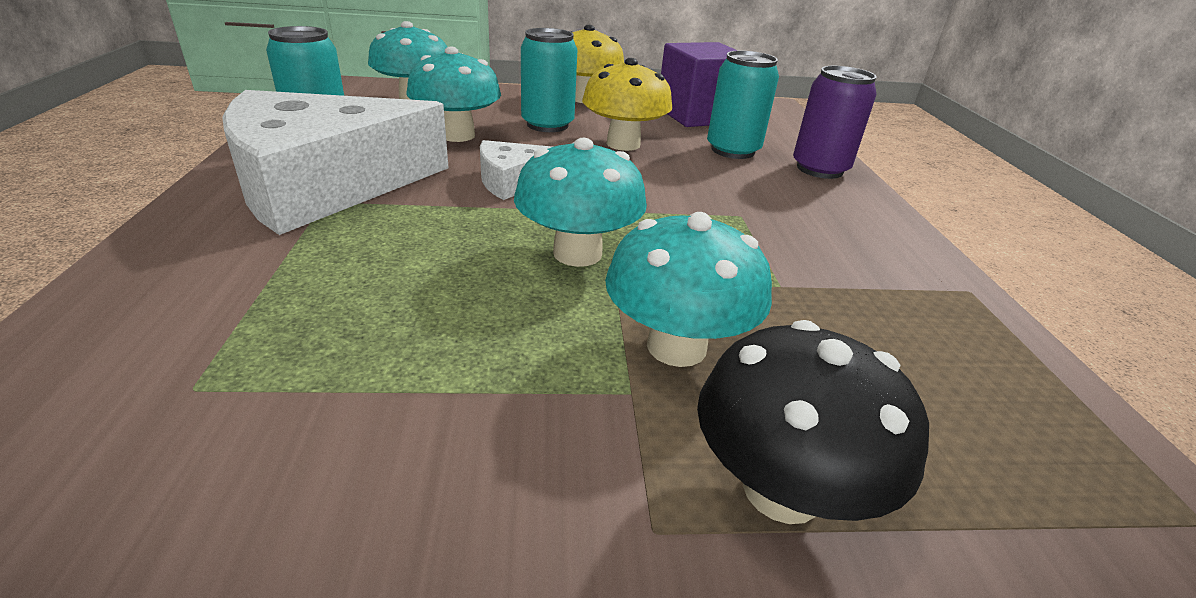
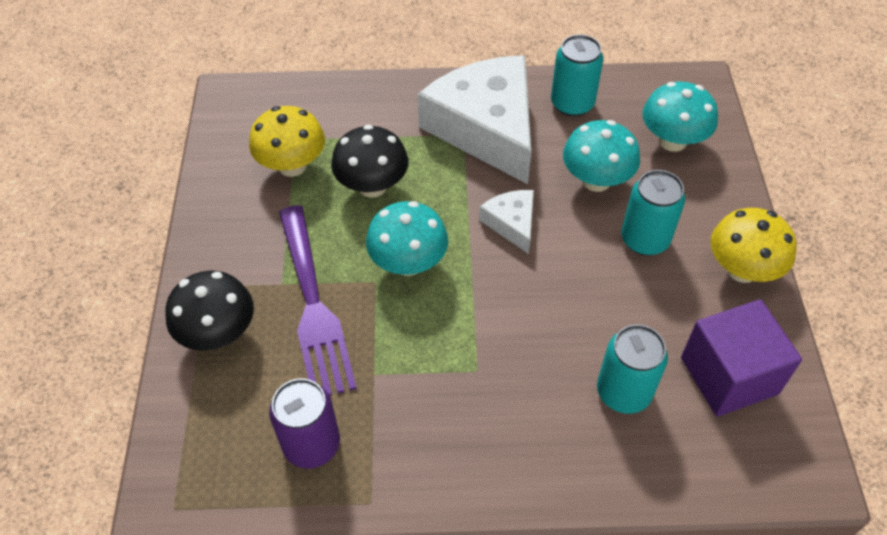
camera: 95 degrees right, 20 degrees up
yellow mushroom [582,58,672,151] -> yellow mushroom moved to [249,106,325,177]
turquoise mushroom [605,212,772,367] -> purple fork [279,205,357,396]
purple can [793,66,877,179] -> purple can moved to [269,378,340,469]
none -> black mushroom [331,125,408,198]

